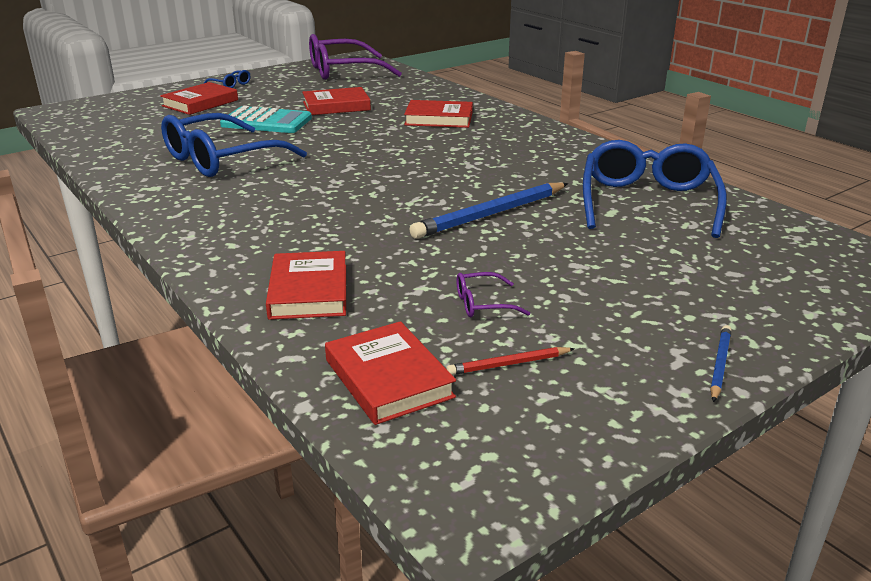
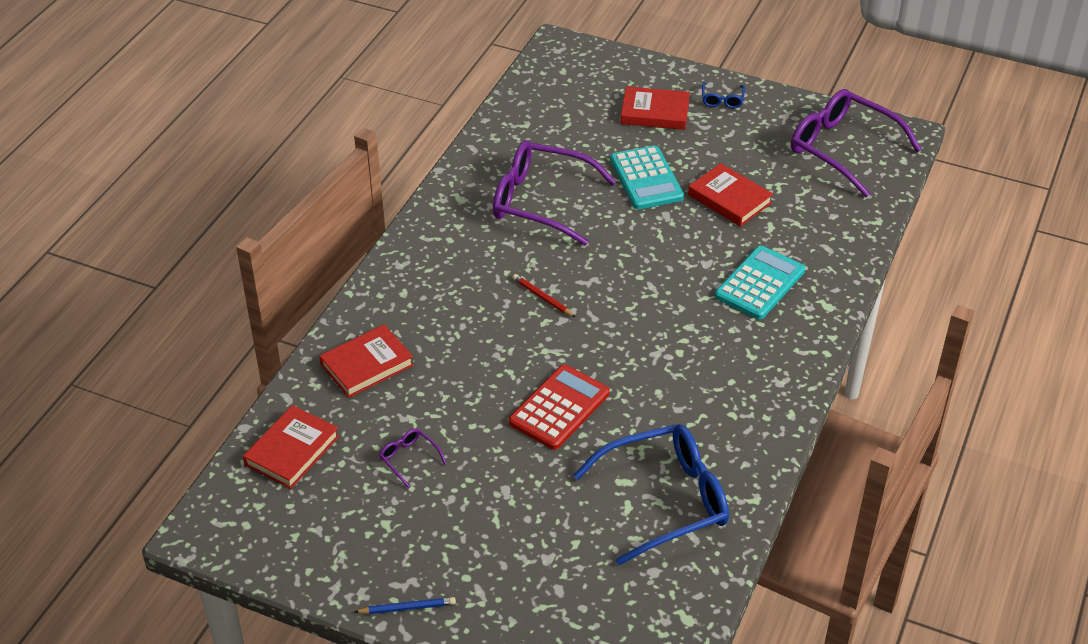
camera: 60 degrees right, 15 degrees up
blue glasses [161,113,307,177] -> purple glasses [493,141,617,245]
red book [404,100,473,128] -> turquoise calculator [715,246,805,319]
blue pencil [409,182,568,239] -> red calculator [509,365,610,450]
red pencil [447,347,575,375] -> red pencil moved to [512,274,575,317]

